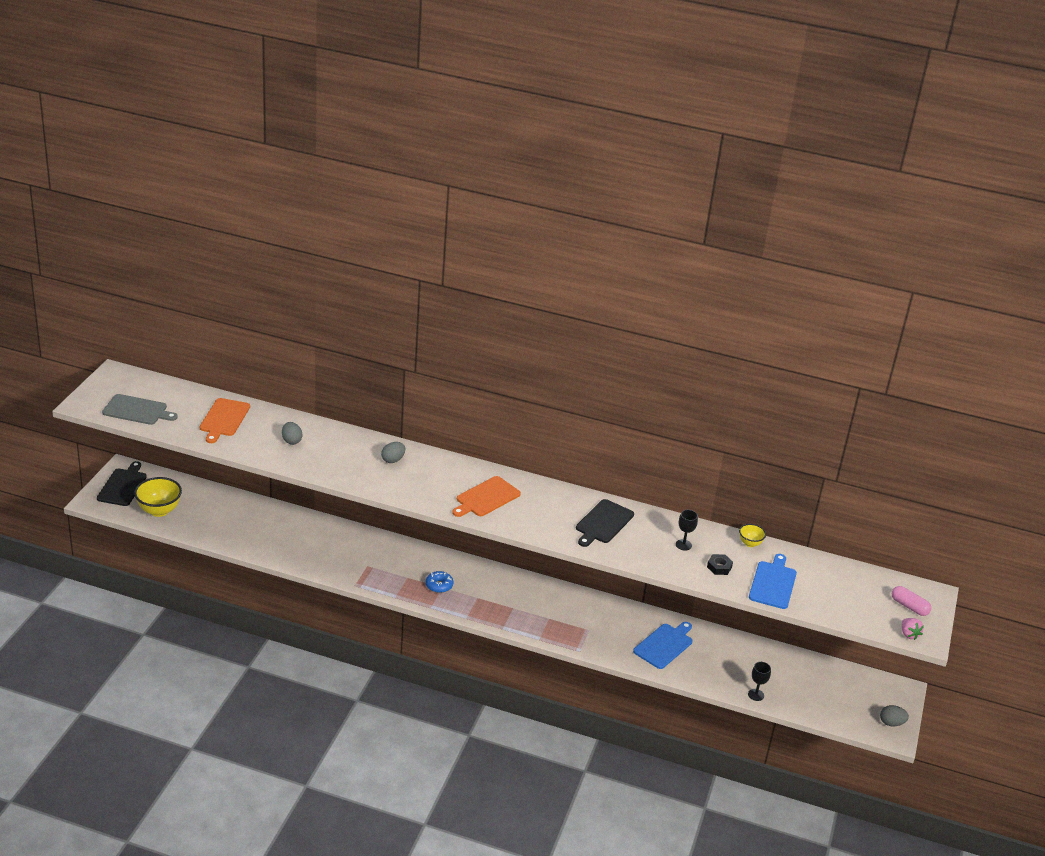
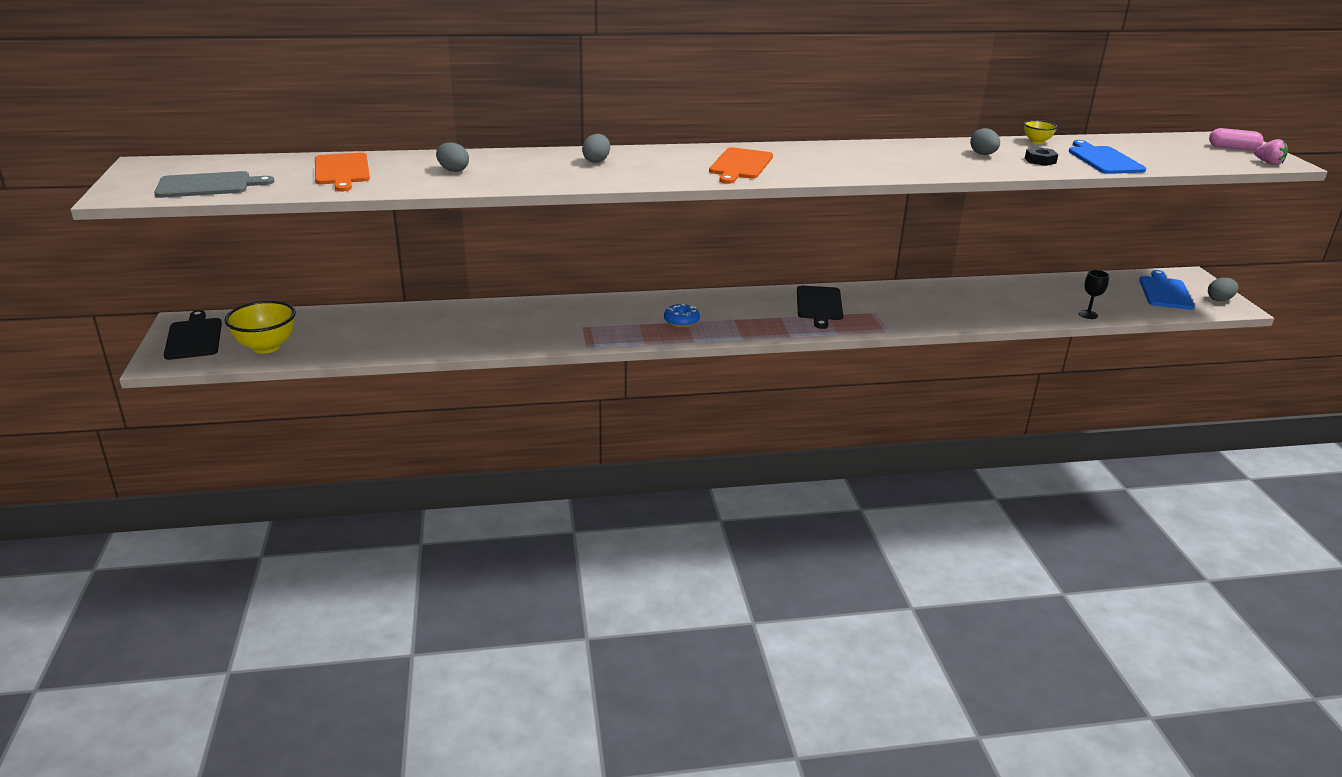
camera: 25 degrees left, 5 degrees down
black cutting board [576,499,634,547] -> black cutting board moved to [797,286,843,329]
blue cutting board [633,622,693,669] -> blue cutting board moved to [1139,270,1195,310]
black goblet [676,510,698,551] -> grey egg [970,128,1000,155]

